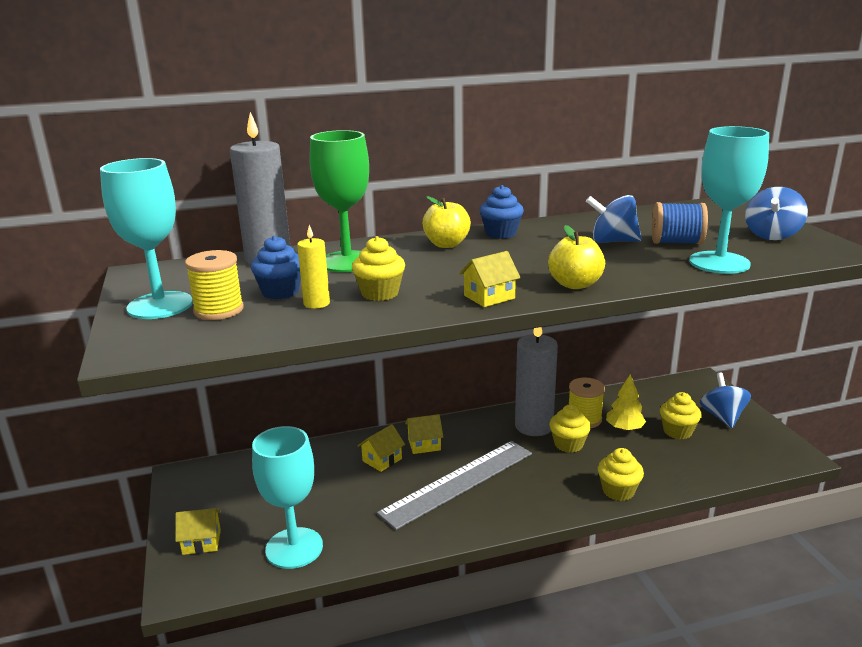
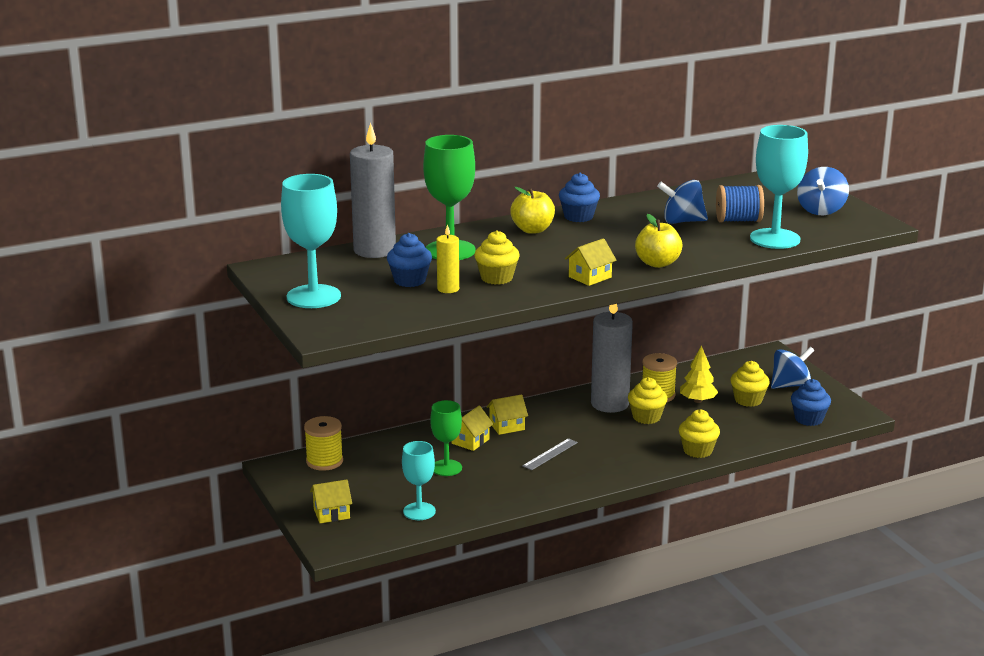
camera: 10 degrees left, 0 degrees up
yellow spool [185,250,244,320] -> yellow spool moved to [304,416,343,471]
turquoise goblet [252,426,323,569] -> turquoise goblet [402,441,436,520], size x0.63
grey ruler [377,441,532,530] -> grey ruler [522,438,578,470], size x0.43
blue spinning top [700,373,751,428] -> blue spinning top turned 75 degrees clockwise [771,346,815,389]
none -> green goblet [430,400,462,476]
none -> blue cupcake [791,379,831,426]

